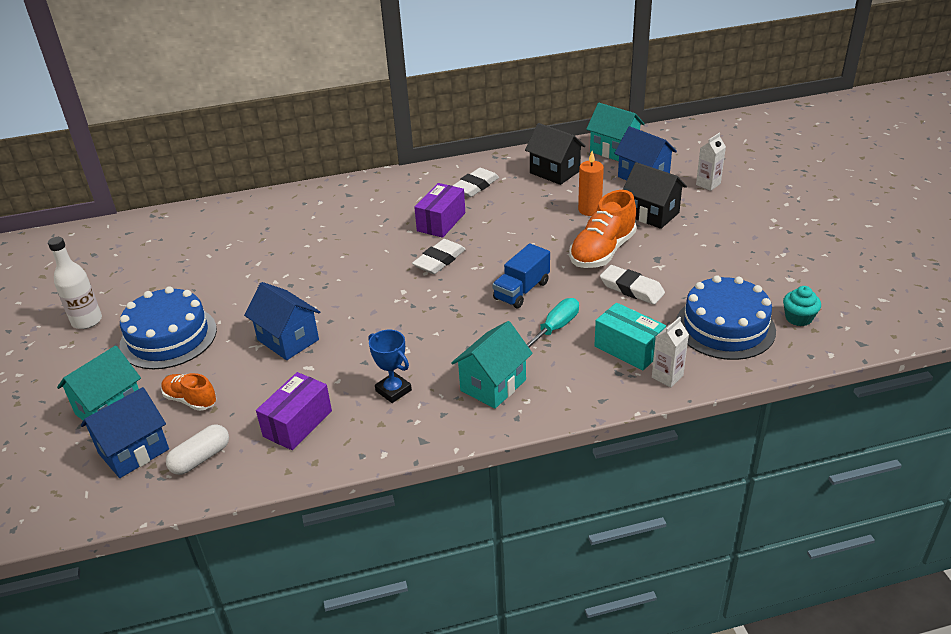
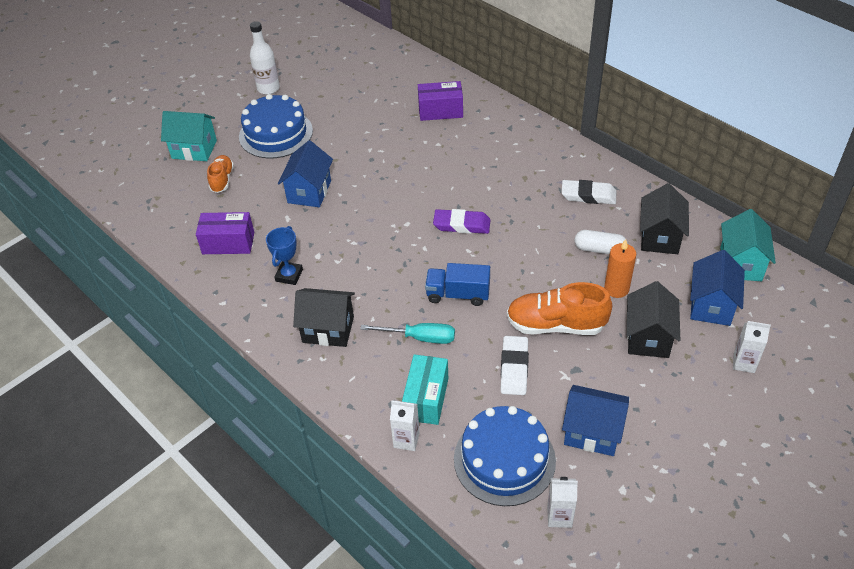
camera: 60 degrees right, 10 degrees up
blue house [81,387,169,478] -> blue house moved to [562,385,629,456]
white capsule [166,424,229,475] -> white capsule moved to [575,230,628,254]
white eraser [412,239,466,274] -> purple eraser [433,209,490,234]
purple box [414,183,465,238] -> purple box moved to [418,81,463,121]
turquoise house [451,321,533,409] -> black house [293,288,355,347]
turquoise cupcake [783,286,821,326] -> white carton [547,477,578,528]

